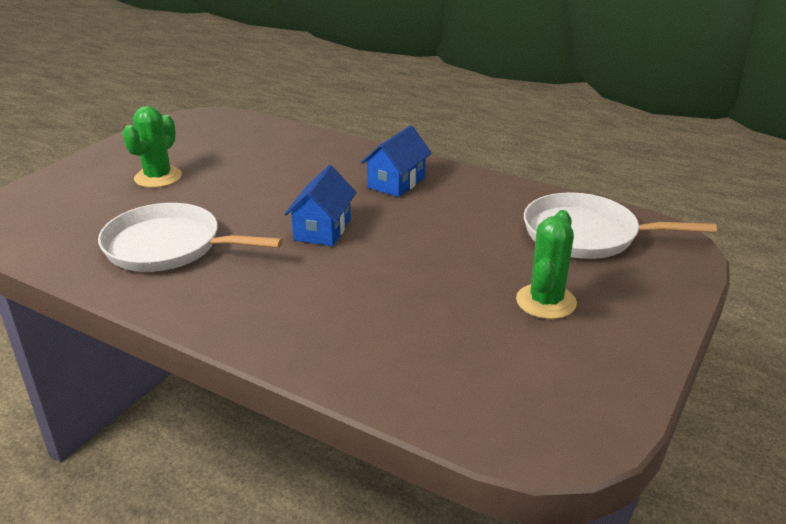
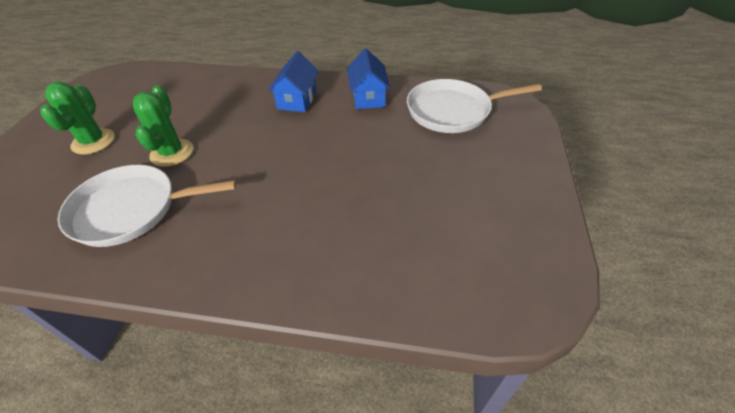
camera: 20 degrees left, 15 degrees up
blue house [284,165,356,246] -> blue house moved to [347,49,390,109]
green cactus [516,210,577,319] -> green cactus moved to [133,85,193,167]

